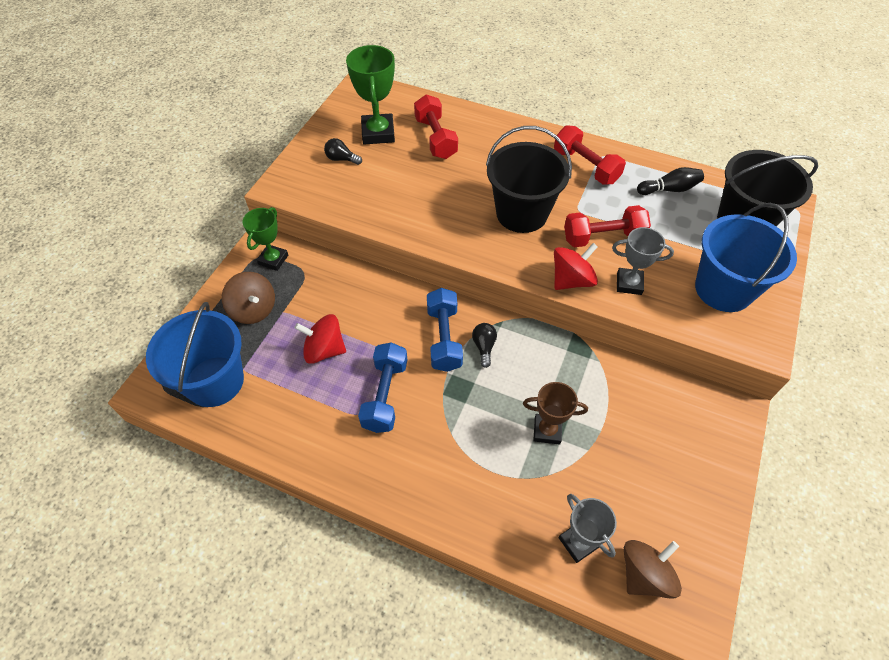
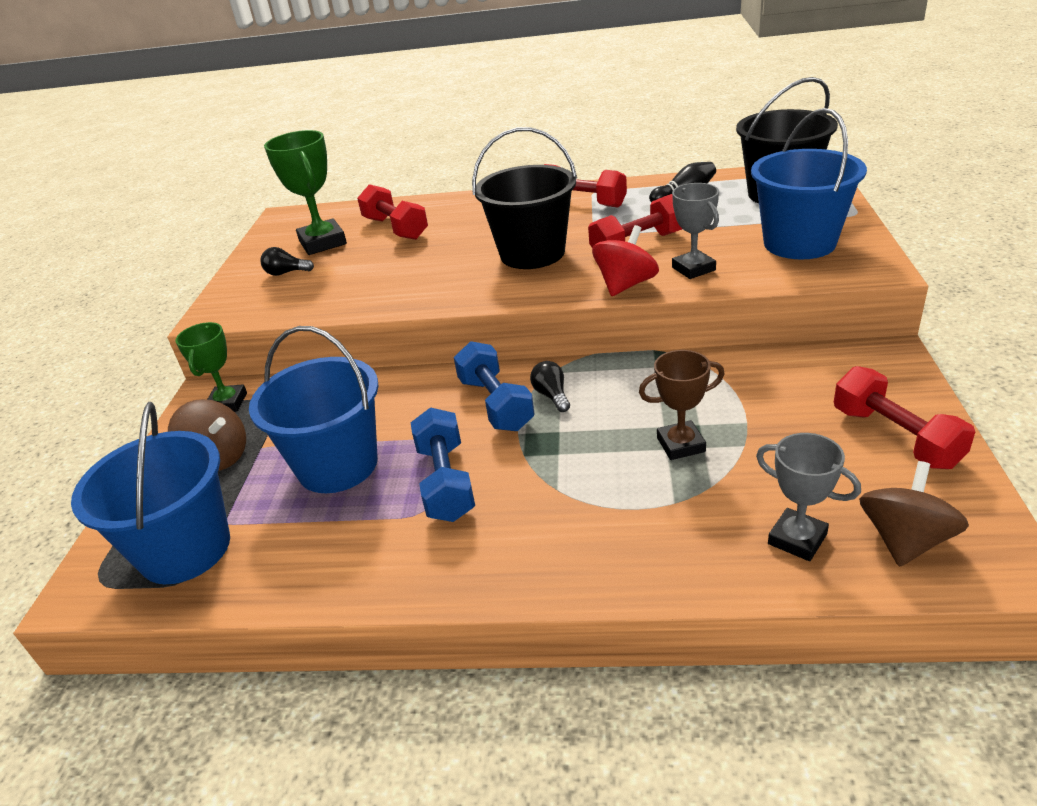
camera: 15 degrees left, 20 degrees down
red spinning top [294,314,346,364] -> blue bucket [249,326,379,493]
grey trophy [612,227,674,295] -> grey trophy turned 75 degrees clockwise [672,183,719,279]
none -> red dumbbell [834,366,975,469]

